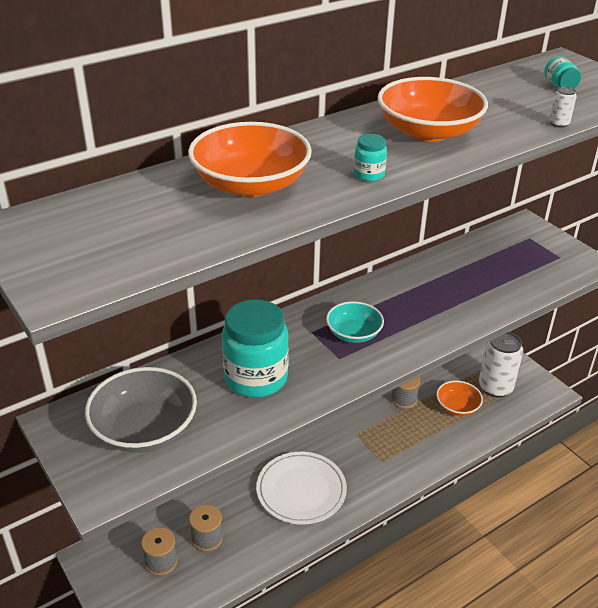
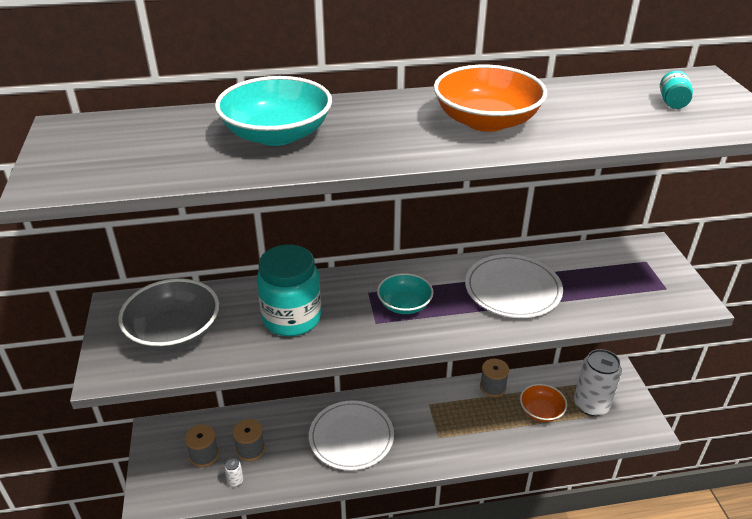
camera: 25 degrees right, 0 degrees up
orange bowl [188,122,312,197] -> turquoise bowl [215,76,332,146]
turquoise jar [354,134,387,182] -> none
white can [549,86,577,128] -> white can moved to [224,458,243,487]
none -> white plate [465,254,563,318]

